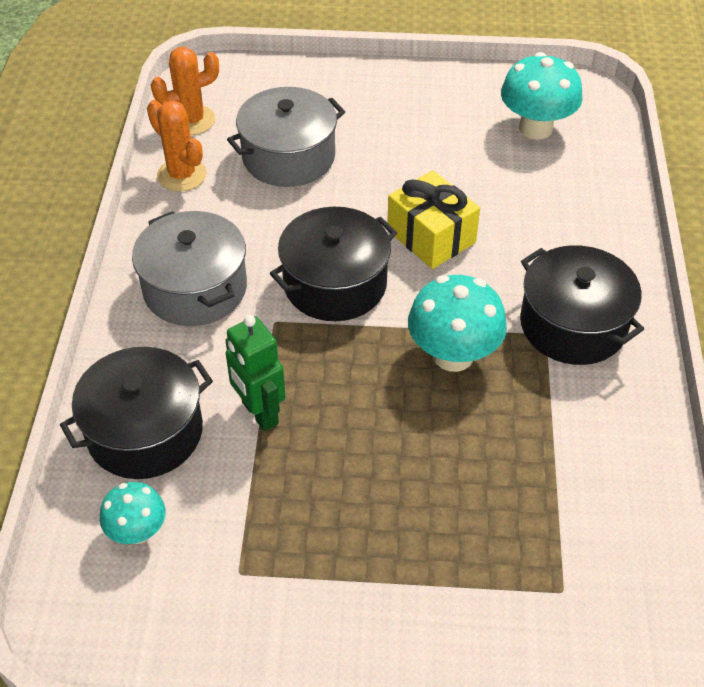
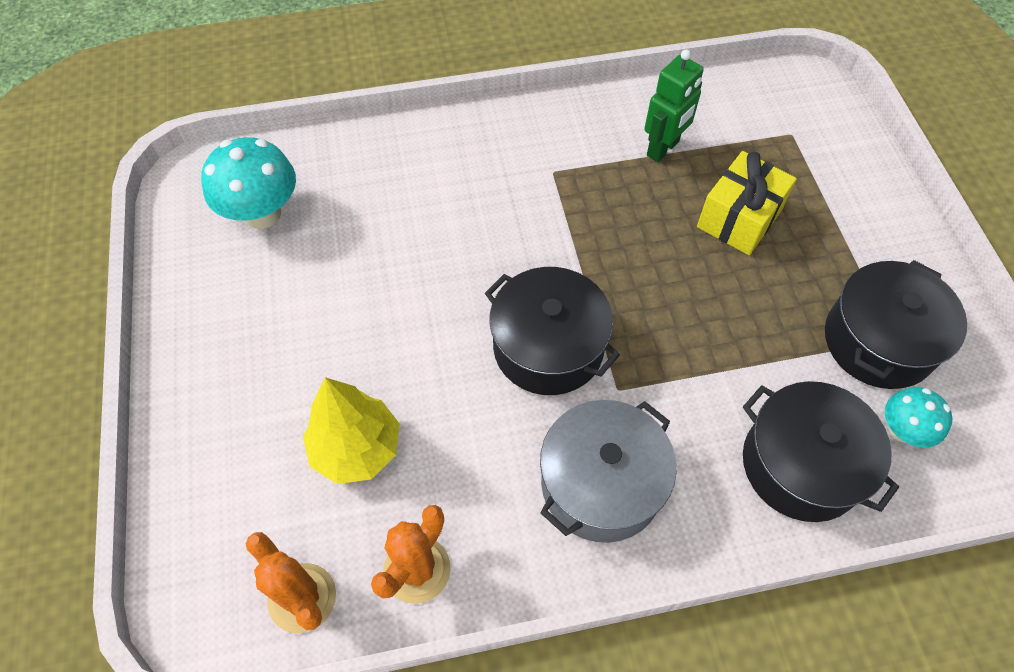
camera: 105 degrees left, 10 degrees up
green robot [225,315,286,431] -> green robot moved to [644,49,704,162]
grey pot [227,87,345,187] -> yellow tree [303,377,400,484]
yellow gift [387,170,480,269] -> yellow gift moved to [697,151,797,255]
turquoise mushroom [408,275,507,372] -> none
black pot [520,245,644,365] -> black pot moved to [825,260,967,389]

